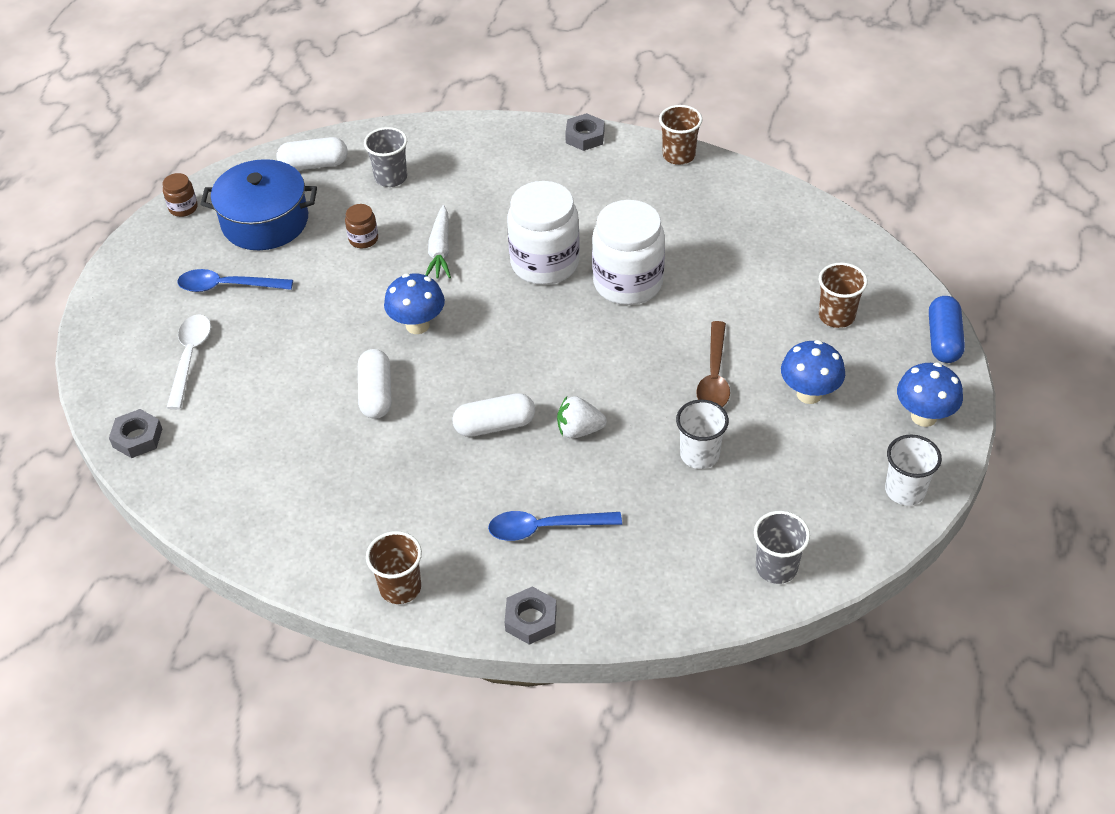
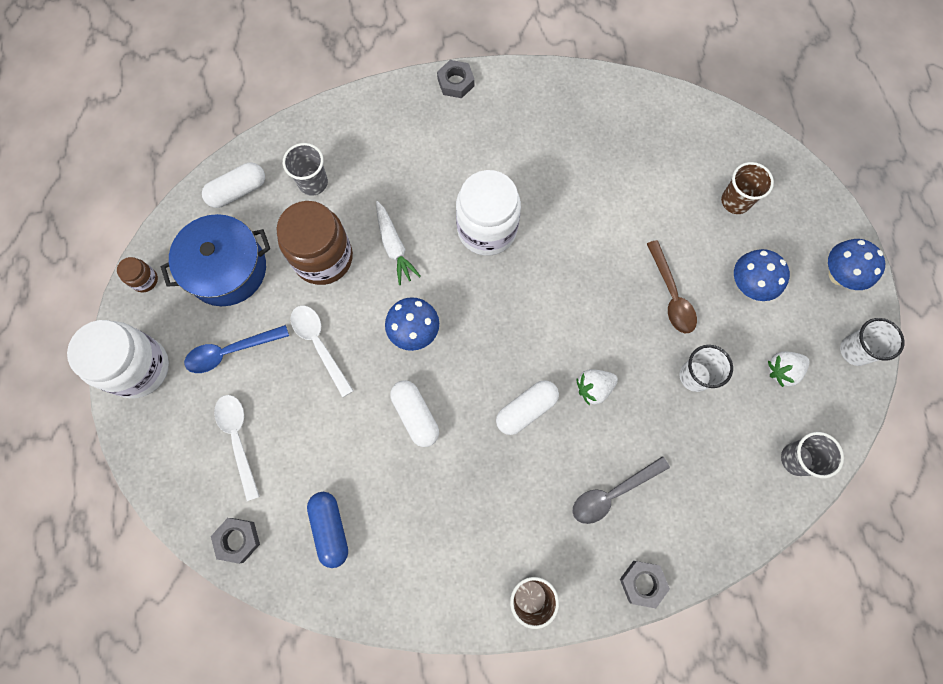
camera: 25 degrees left, 25 degrees up
brown jar [345,204,378,248] -> brown jar [276,201,353,285], size x2.26
blue spoon [488,511,622,541] -> grey spoon [572,456,670,524]
white jar [592,200,665,305] -> white jar moved to [67,320,169,398]
brown cup [659,105,702,165] -> none
blue capsule [929,296,965,363] -> blue capsule moved to [307,492,348,568]
none -> white spoon [290,305,354,398]
none -> white strawberry [768,351,810,387]

